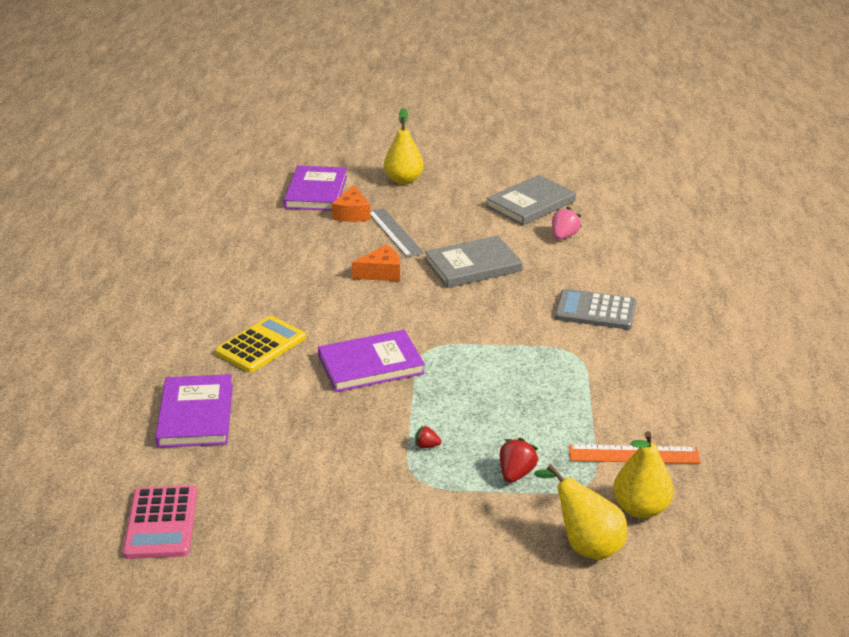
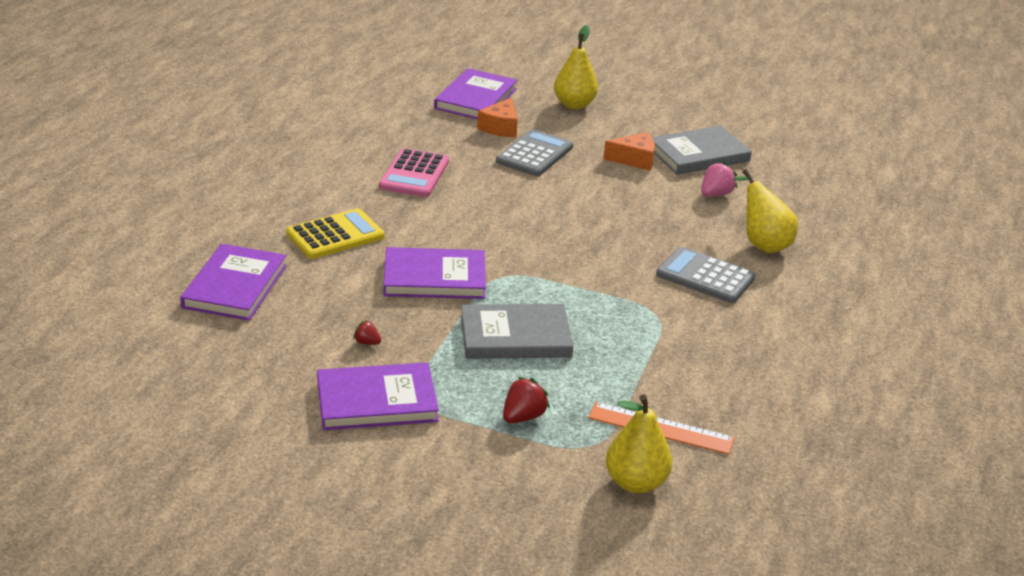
camera: 15 degrees right, 0 degrees up
pink calculator [123,485,197,559] -> pink calculator moved to [379,148,449,197]
orange cheese [352,245,400,281] -> orange cheese moved to [603,132,655,171]
grey ruler [370,208,424,258] -> grey calculator [496,129,573,176]
red strawberry [415,426,441,448] -> red strawberry moved to [353,320,381,345]
grey book [425,236,523,288] -> grey book moved to [461,304,573,359]
yellow pear [534,464,627,560] -> yellow pear moved to [733,169,798,253]
none -> purple book [317,362,439,430]

